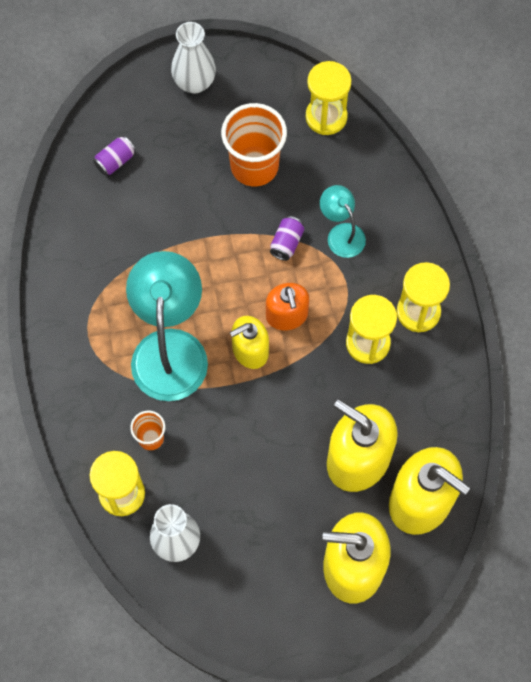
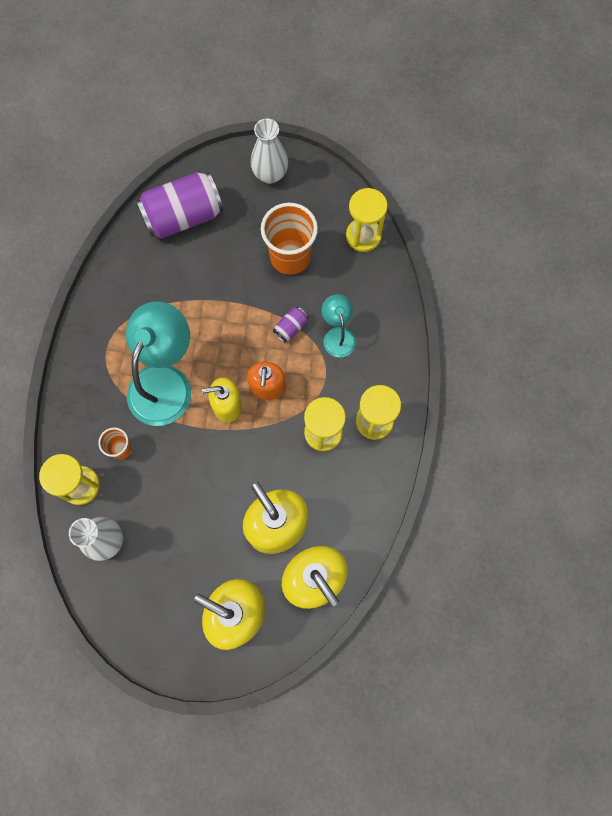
camera: 20 degrees right, 5 degrees up
purple can [93,136,136,175] -> purple can [137,172,224,239], size x2.32

